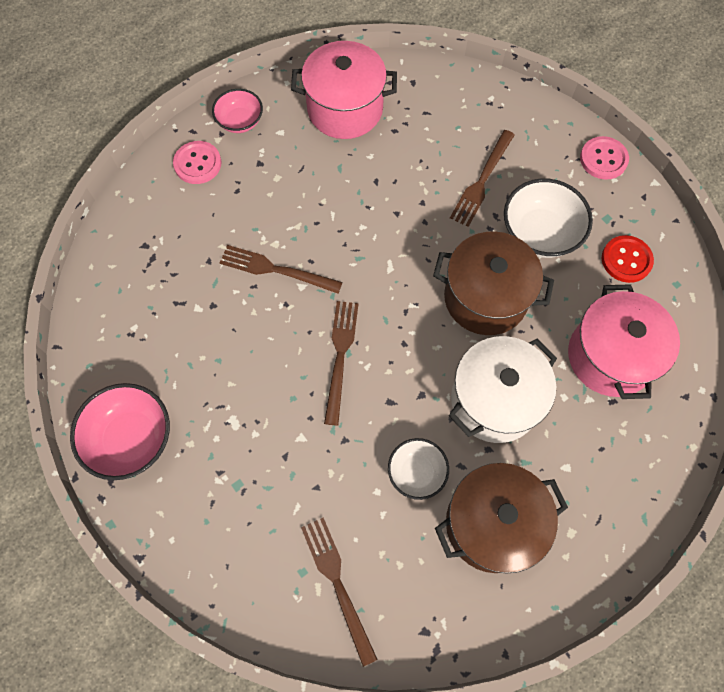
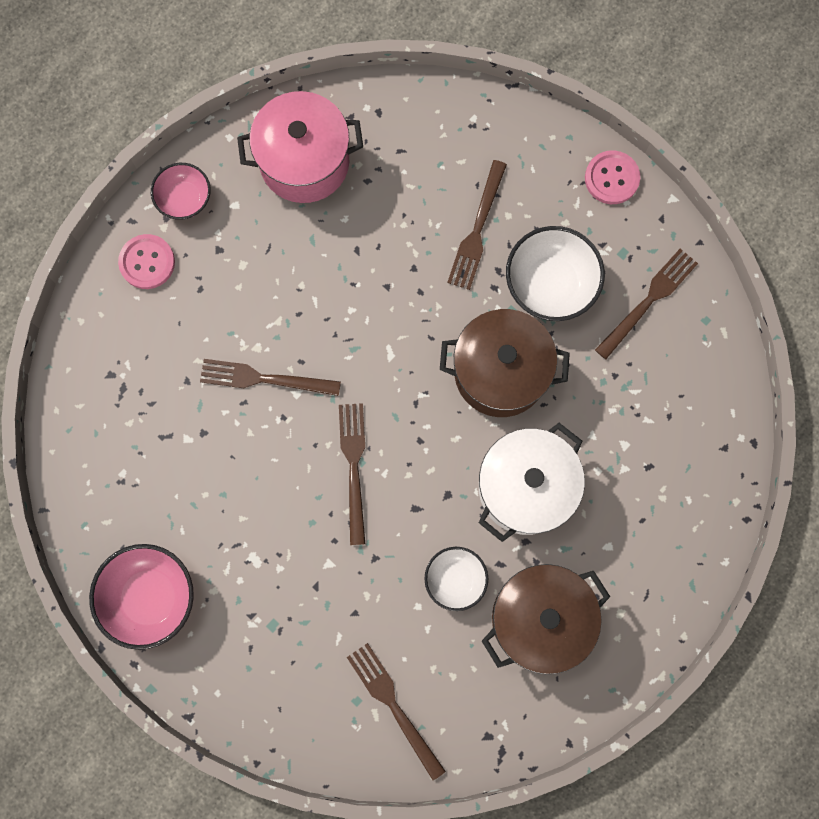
camera: 10 degrees left, 10 degrees up
pink pot [568,284,680,399] -> none
red button [602,235,654,283] -> brown fork [595,249,698,359]

